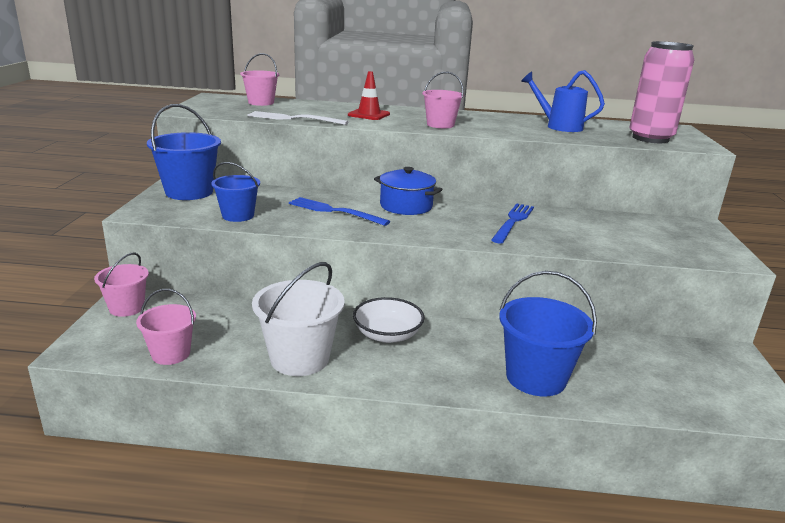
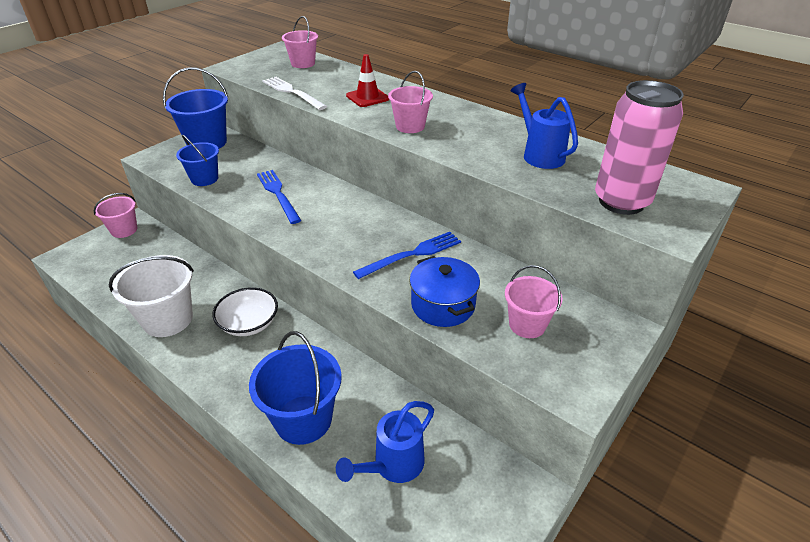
camera: 35 degrees right, 15 degrees up
pink bucket [136,289,196,365] -> pink bucket moved to [505,265,563,338]
blue pot [374,167,443,215] -> blue pot moved to [409,256,480,327]
none -> blue watering can [336,401,434,483]

